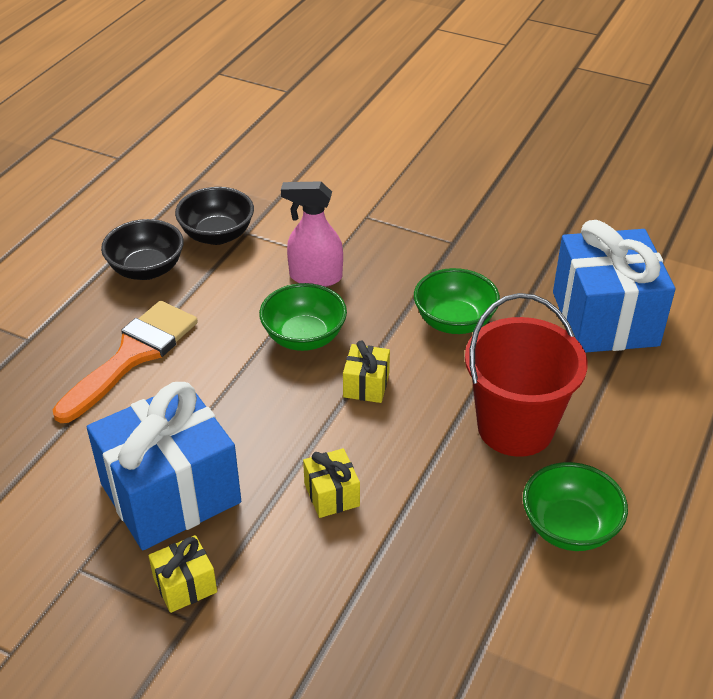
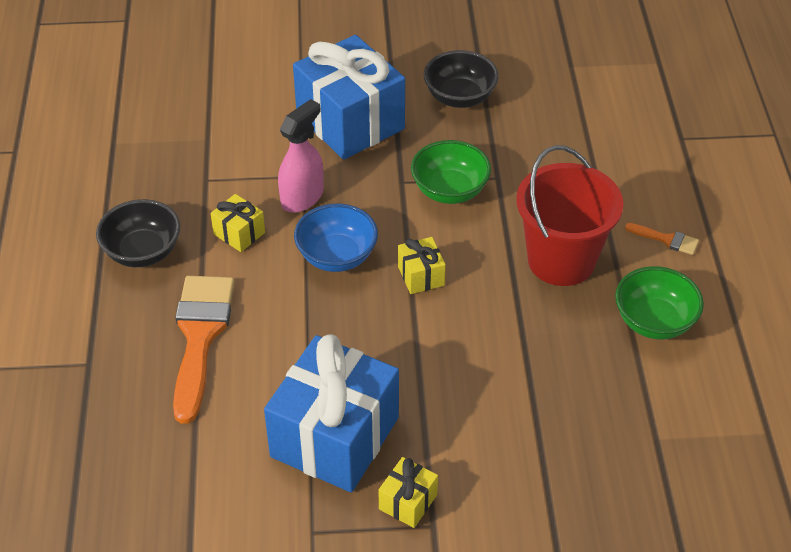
camera: 30 degrees left, 5 degrees up
black bowl [175,187,254,245] -> black bowl moved to [424,50,499,108]
green bowl [259,283,347,351] -> blue bowl [294,204,378,272]
pink spray bottle [281,181,343,287] -> pink spray bottle turned 150 degrees clockwise [278,99,324,213]
yellow gift [303,448,360,518] -> yellow gift moved to [210,194,265,252]
blue gift [553,220,675,353] -> blue gift moved to [293,35,405,160]
none -> orange brush [625,223,699,255]

